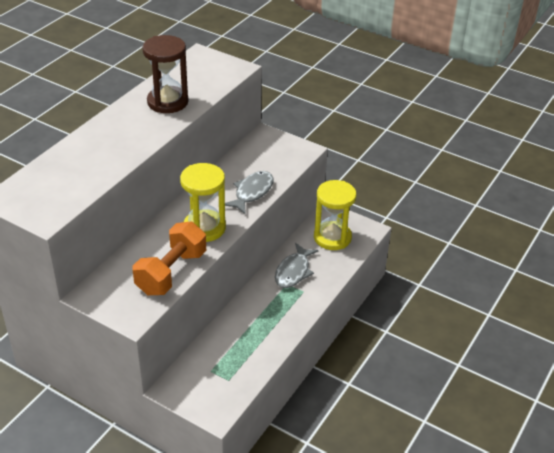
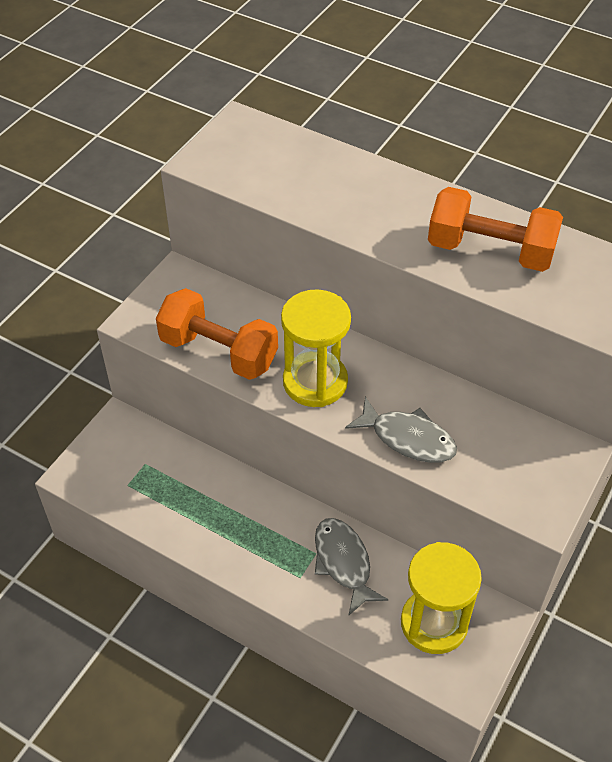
camera: 90 degrees right, 10 degrees up
brown hourglass [142,35,189,113] -> orange dumbbell [428,187,563,272]
grey fish [275,243,319,288] -> grey fish turned 45 degrees clockwise [315,518,388,615]

